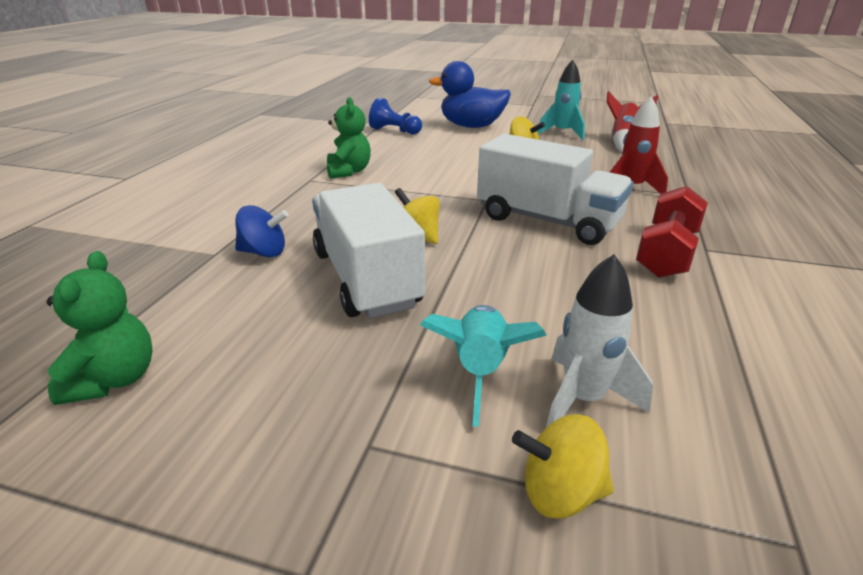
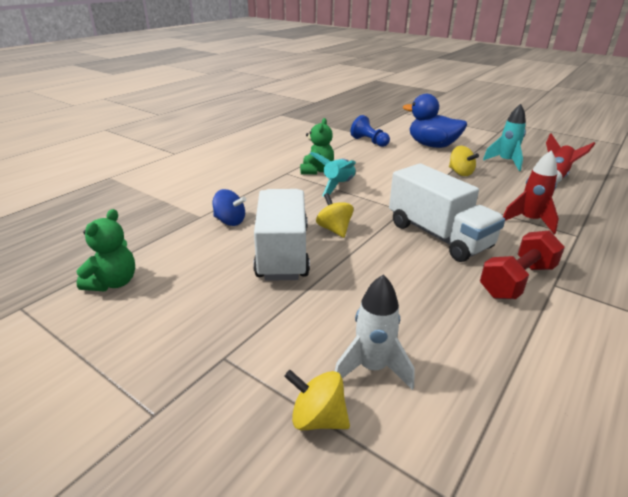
camera: 20 degrees right, 0 degrees up
turquoise rocket [420,305,547,427] -> turquoise rocket moved to [309,152,356,197]

